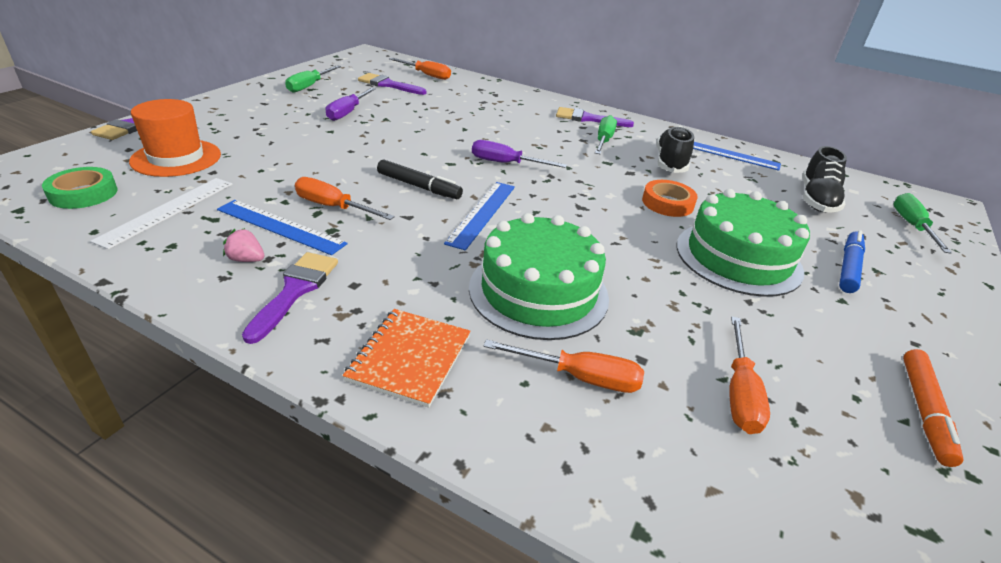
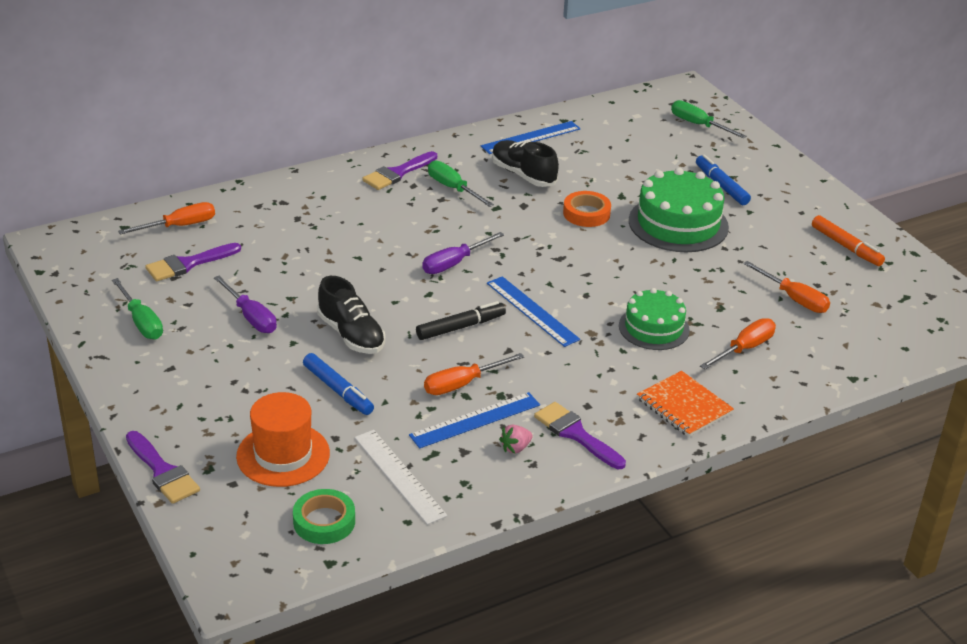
camera: 55 degrees left, 0 degrees up
green cake [469,213,609,340] -> green cake [619,288,690,350], size x0.64
black shoe [802,146,847,213] -> black shoe moved to [317,276,385,354]
none -> blue marker [303,353,374,415]

